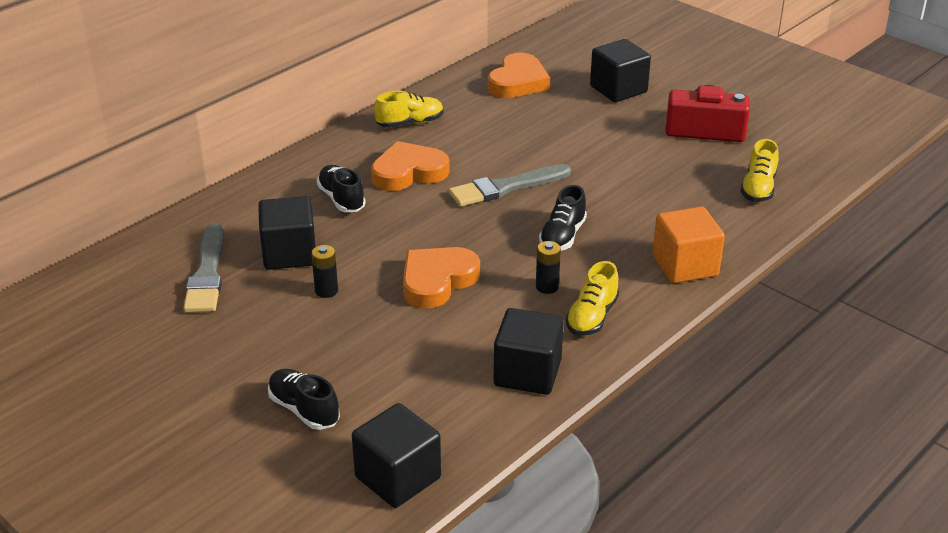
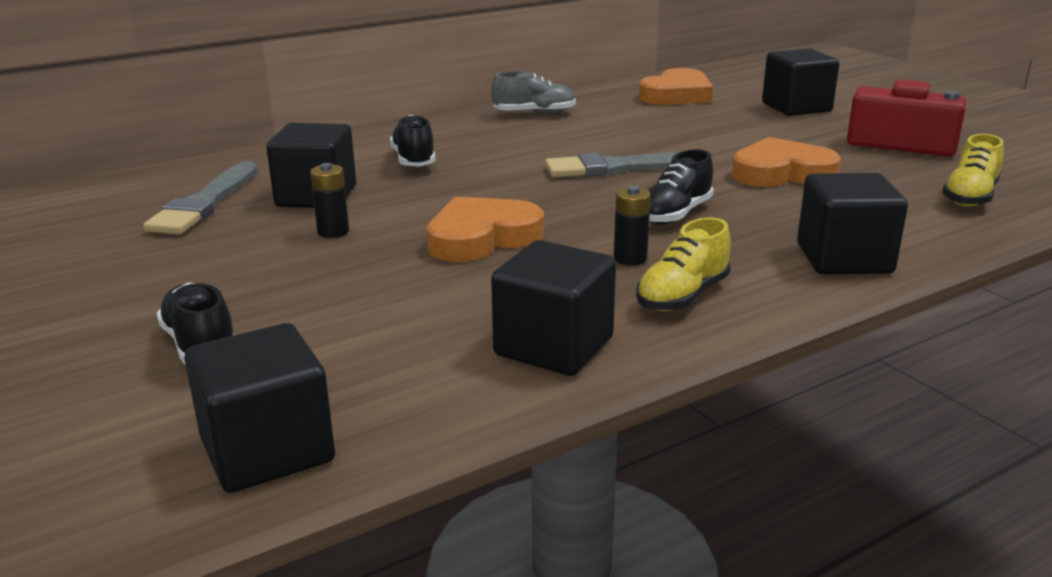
camera: 15 degrees right, 10 degrees down
orange heart [371,141,449,191] -> orange heart moved to [731,137,841,187]
yellow shoe [374,91,444,128] -> grey shoe [491,71,576,114]
orange cube [653,206,725,283] -> black cube [797,173,908,274]

